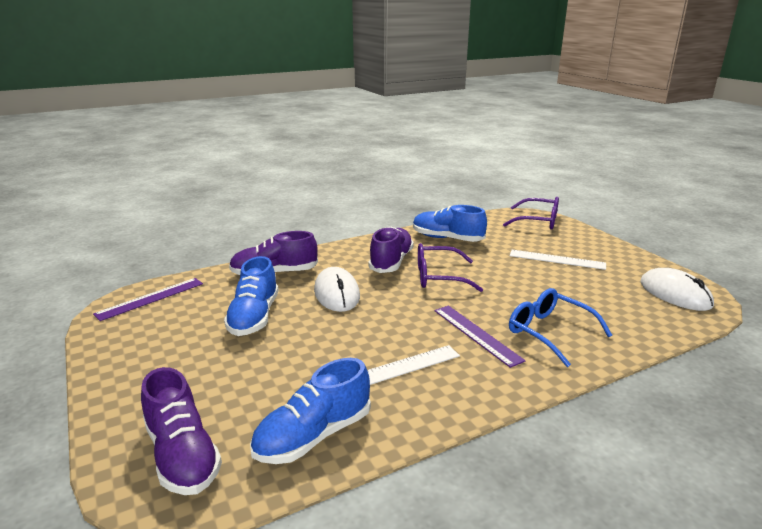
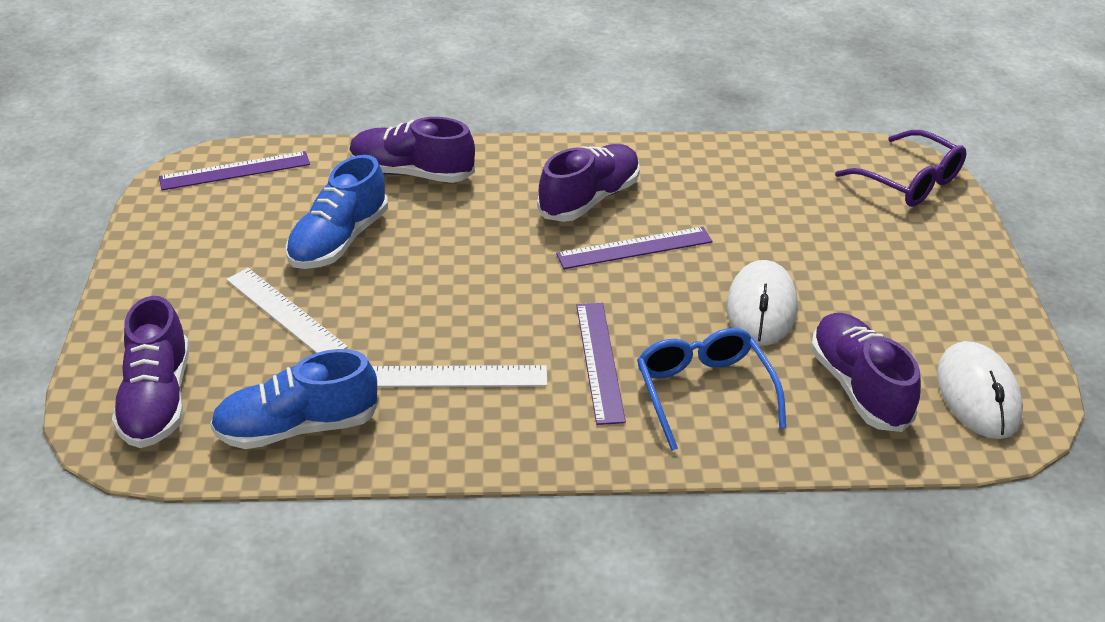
camera: 25 degrees right, 15 degrees up
white mouse [314,267,360,312] -> white mouse moved to [727,260,798,346]
blue shoe [413,205,487,242] -> none
purple glasses [418,243,483,292] -> purple ruler [556,227,712,269]
white ruler [510,250,606,270] -> white ruler moved to [226,268,348,353]
none -> purple shoe [811,313,921,432]

